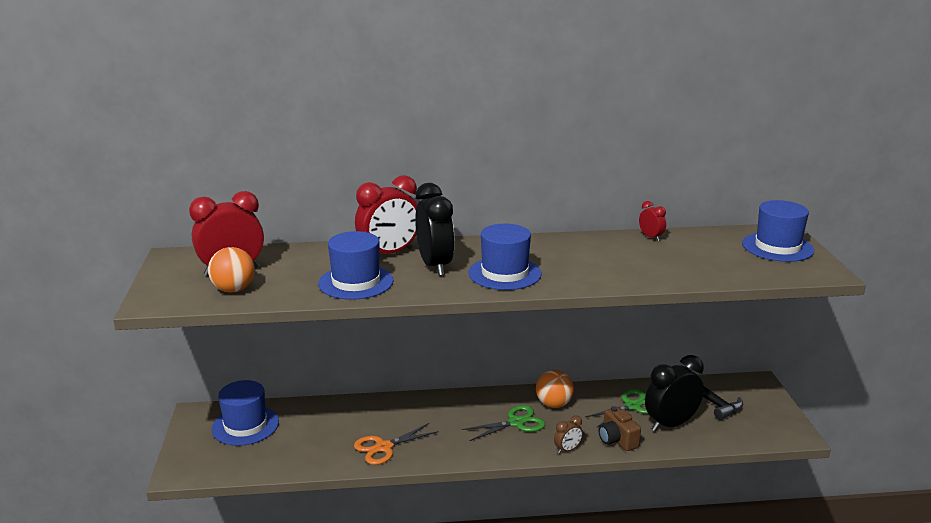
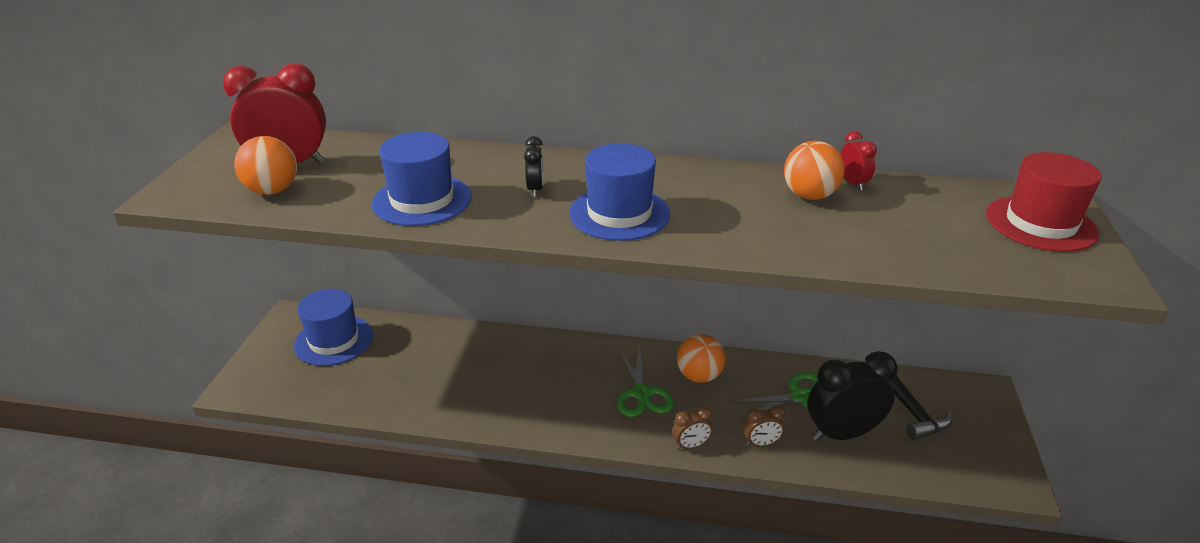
camera: 15 degrees right, 10 degrees up
orange scissors [354,423,439,465] -> none
red clock [355,175,417,254] -> none
black clock [415,183,455,276] -> black clock [524,136,544,197], size x0.48
green scissors [462,405,545,441] -> green scissors turned 90 degrees clockwise [617,345,674,417]
brown camera [598,406,641,451] -> brown clock [743,406,785,446]
blue hat [742,200,814,262] -> red hat [986,152,1102,252]
none -> orange ball [784,141,845,200]

